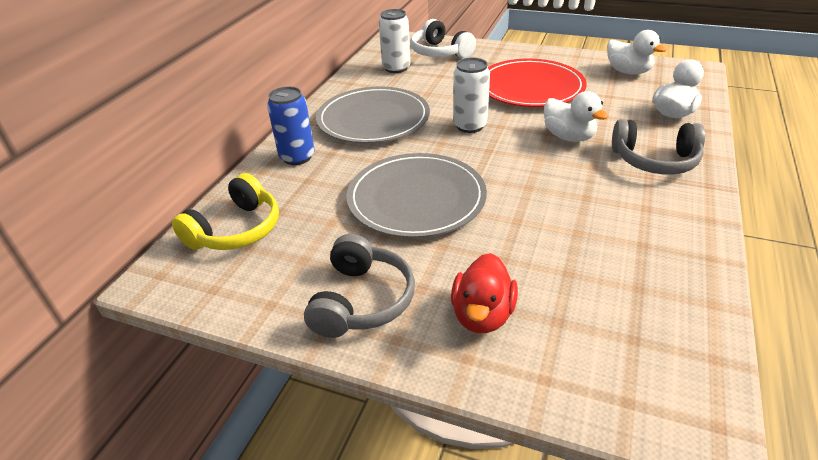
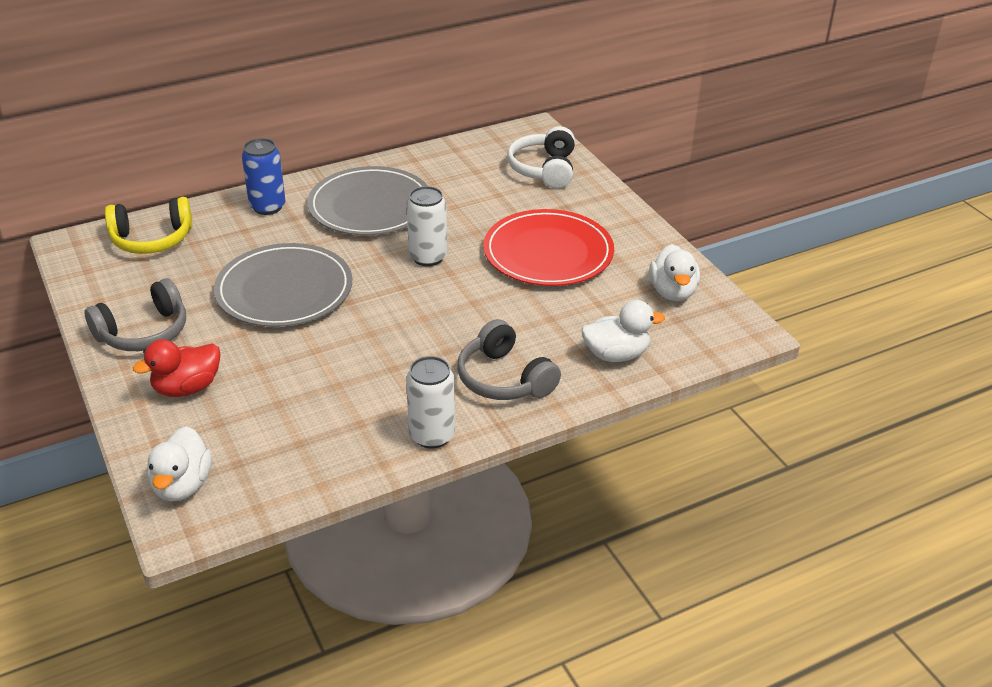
camera: 40 degrees right, 0 degrees up
white can [379,9,410,73] -> white can moved to [406,356,455,448]
white duck [544,91,609,142] -> white duck moved to [147,426,212,501]

